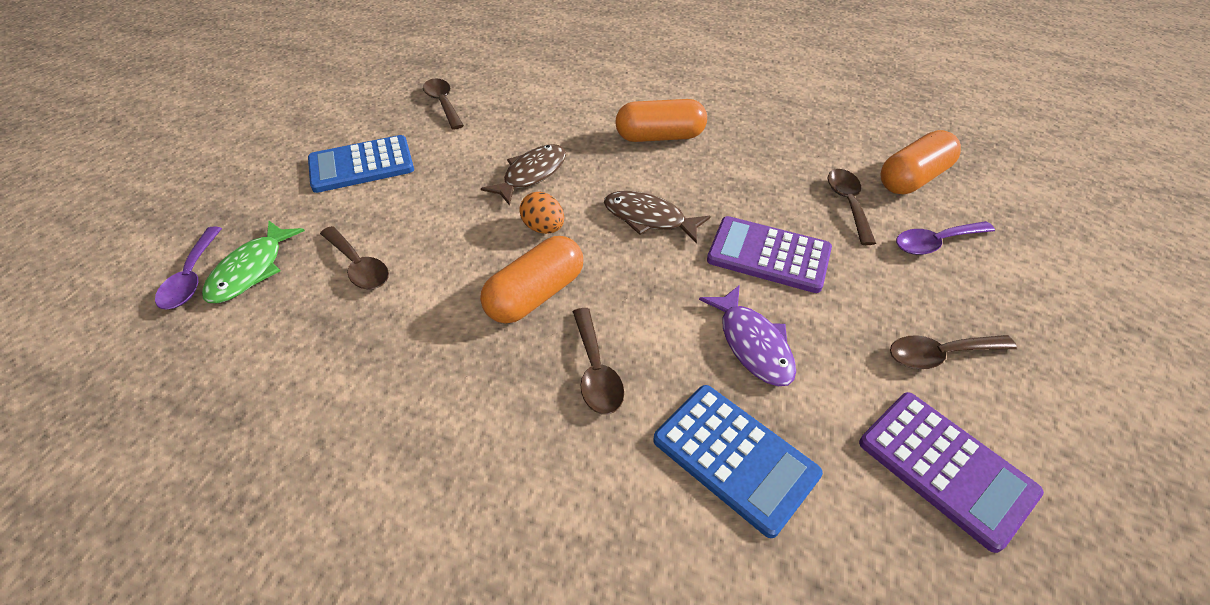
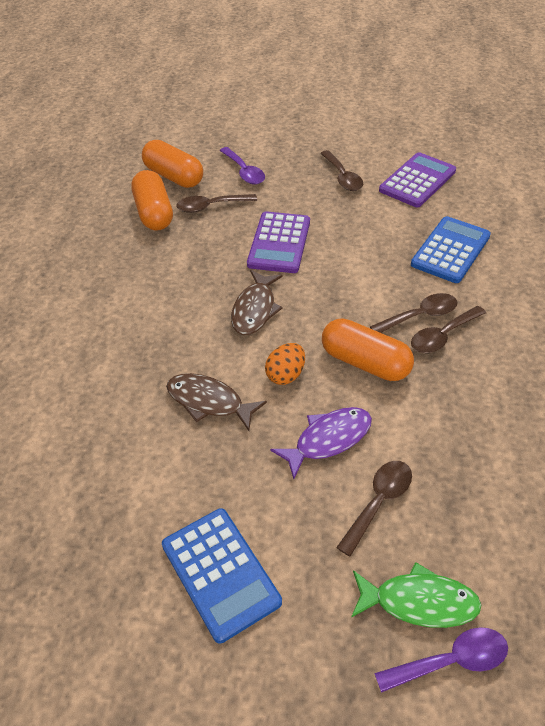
camera: 100 degrees left, 0 degrees up
brown spoon [423,79,464,129] -> brown spoon moved to [411,306,486,353]
orange capsule [616,99,707,142] -> orange capsule moved to [131,170,173,231]
purple fish [699,285,796,386] -> purple fish moved to [270,407,372,479]

